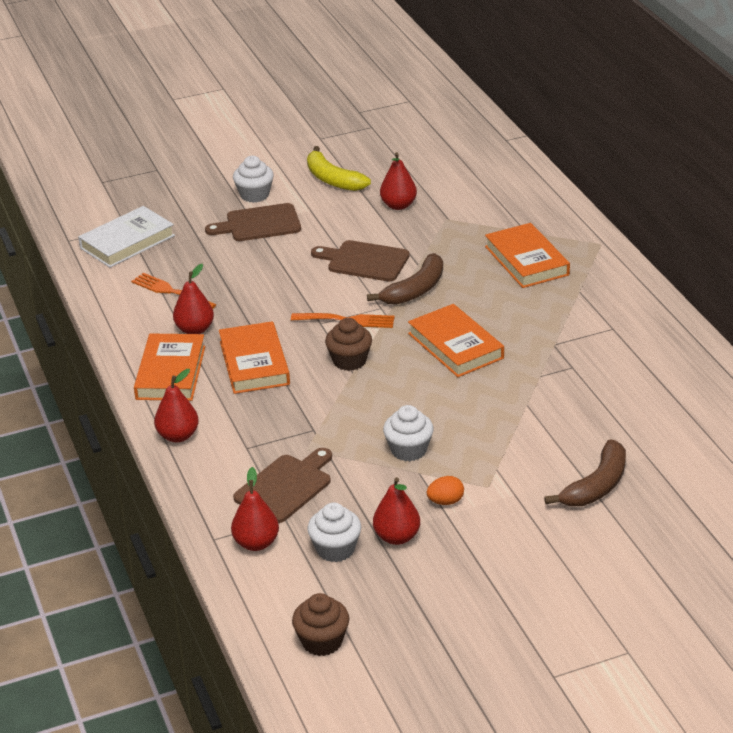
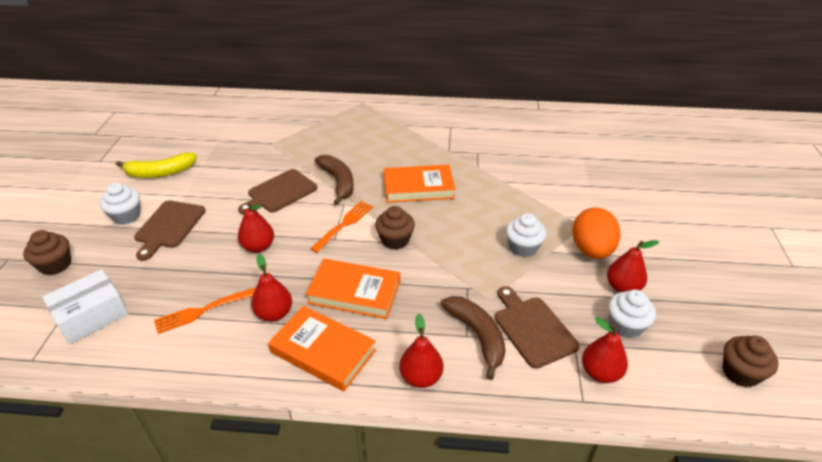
camera: 65 degrees left, 5 degrees up
white book [78,206,175,268] -> white box [42,269,128,344]
red pear [380,152,417,210] -> red pear moved to [238,202,274,253]
orange egg [427,476,464,505] -> orange egg [572,207,620,259], size x2.05
orange book [485,223,570,288] -> none
brown banana [544,439,626,506] -> brown banana moved to [441,296,506,380]
none -> brown cupcake [23,230,71,275]

